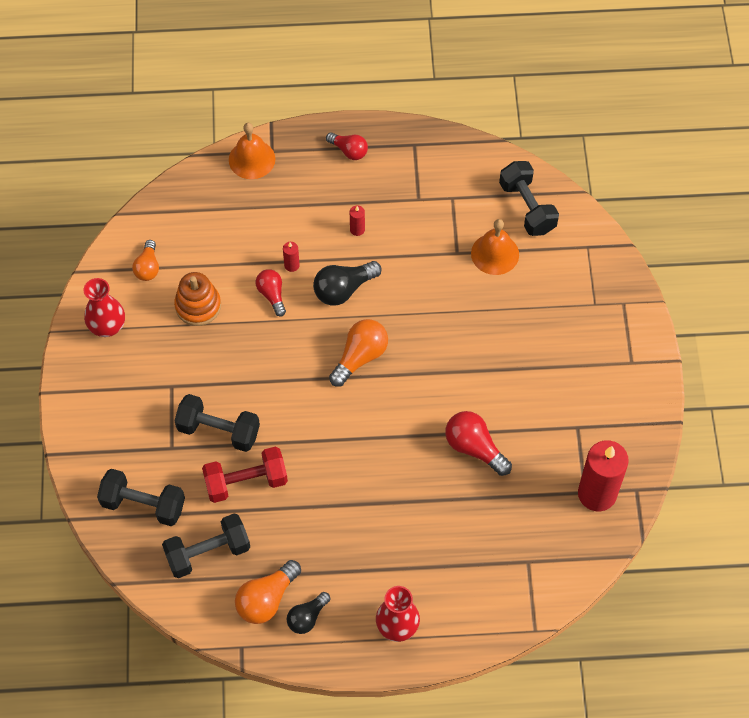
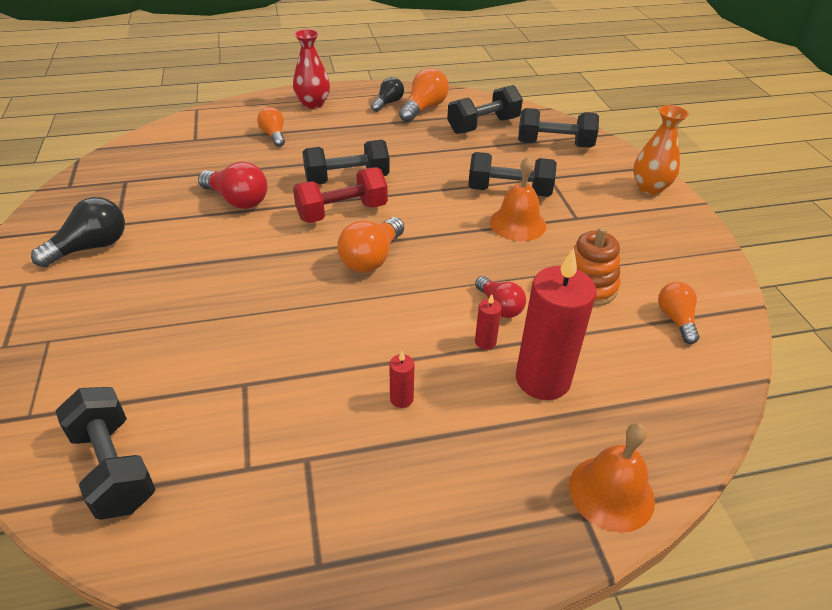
camera: 170 degrees right, 20 degrees down
red vase [84,278,125,337] -> none
red dumbbell [202,447,288,503] -> red dumbbell moved to [293,167,388,223]
black light bulb [313,261,382,306] -> black light bulb moved to [31,197,125,267]
red light bulb [326,132,368,160] -> none
orange bell [471,219,519,275] -> orange bell moved to [490,156,546,241]
red candle [578,440,629,511] -> red candle moved to [516,248,597,400]
none -> orange light bulb [257,107,285,147]
none -> black dumbbell [302,140,390,184]
none -> orange vase [633,105,689,195]

